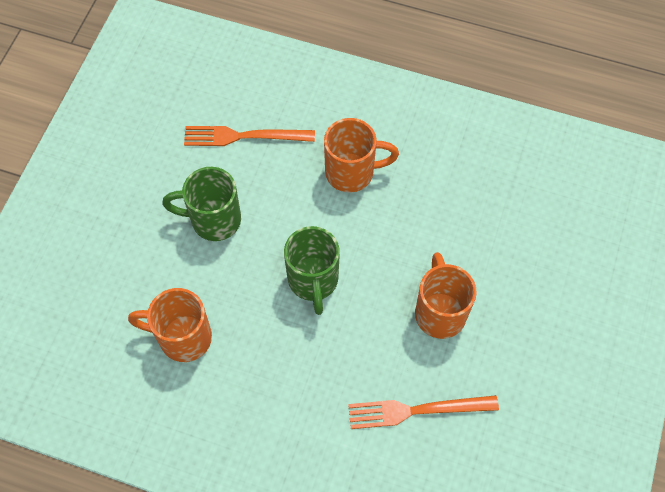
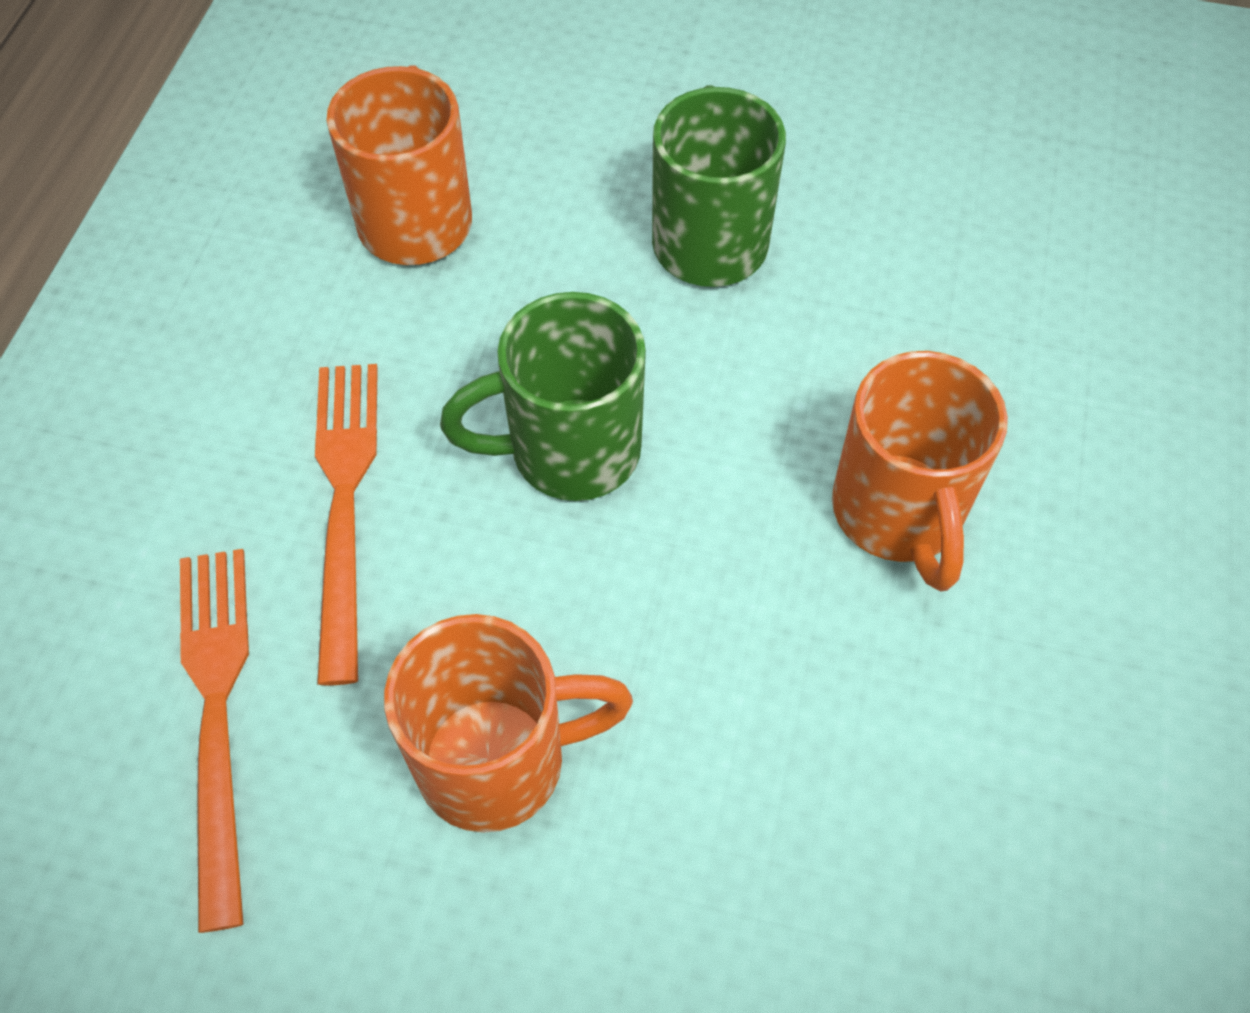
camera: 85 degrees right, 5 degrees down
orange fork [184,126,315,146] -> orange fork moved to [315,364,378,685]

